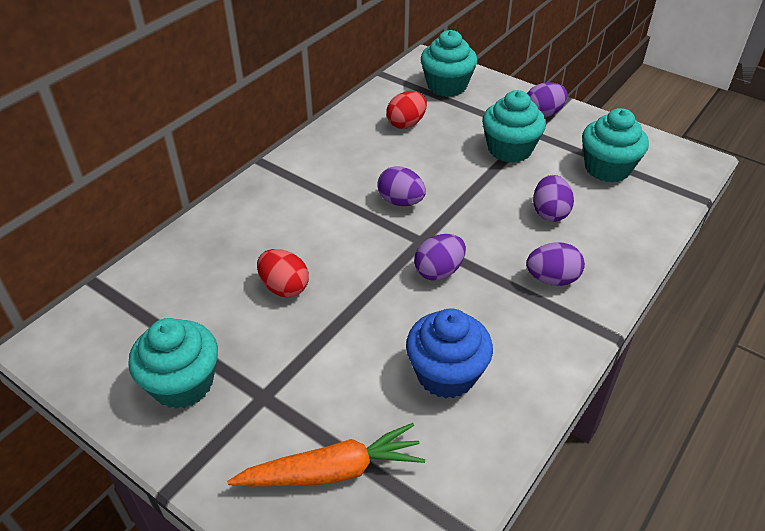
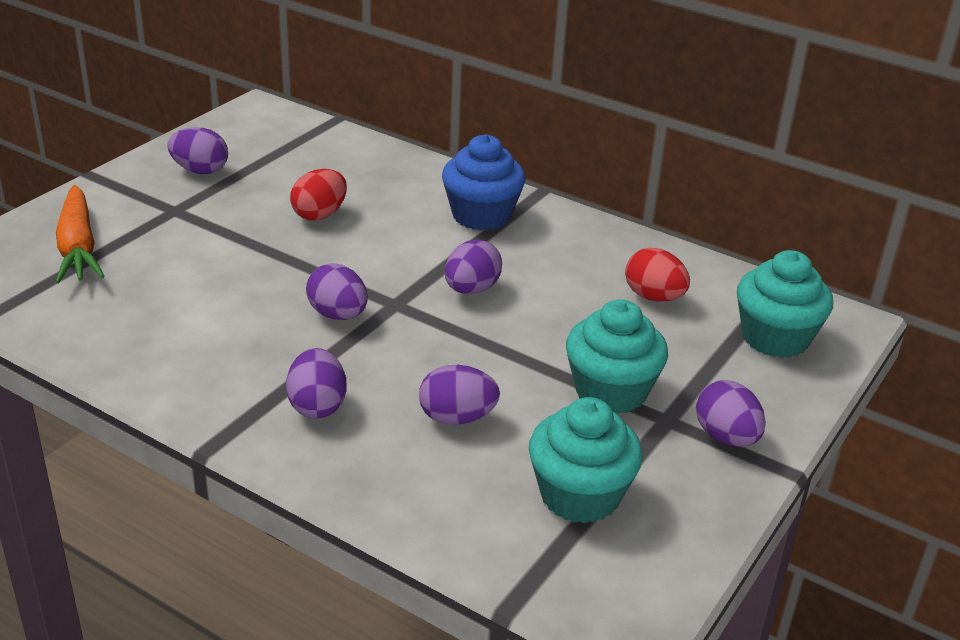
camera: 85 degrees right, 10 degrees down
turquoise cupcake [128,318,218,409] -> purple egg [167,127,228,174]
blue cupcake [406,308,493,398] -> blue cupcake moved to [442,134,525,231]

